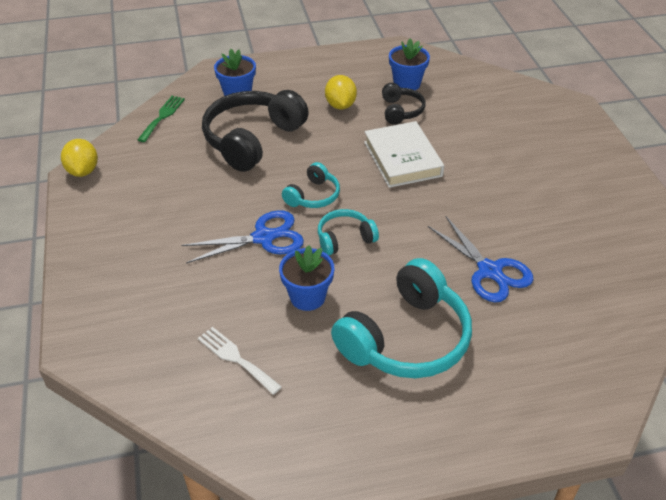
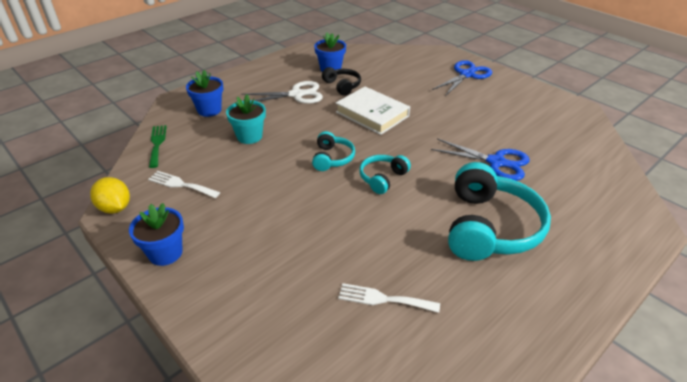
camera: 30 degrees left, 5 degrees down
blue scissors [182,210,304,263] -> blue scissors moved to [432,60,492,96]
black headphones [202,90,309,172] -> turquoise flower pot [226,94,266,144]
blue flower pot [279,245,334,311] -> blue flower pot moved to [129,203,184,266]
yellow lemon [325,75,357,109] -> white scissors [241,81,323,104]
none -> white fork [148,171,220,198]

